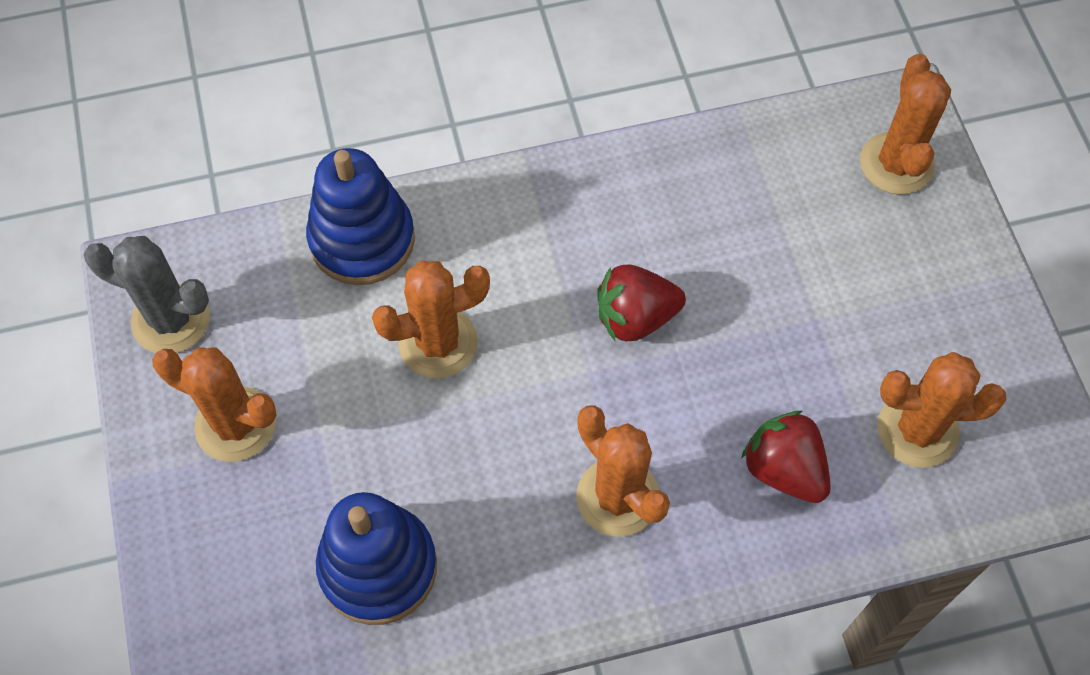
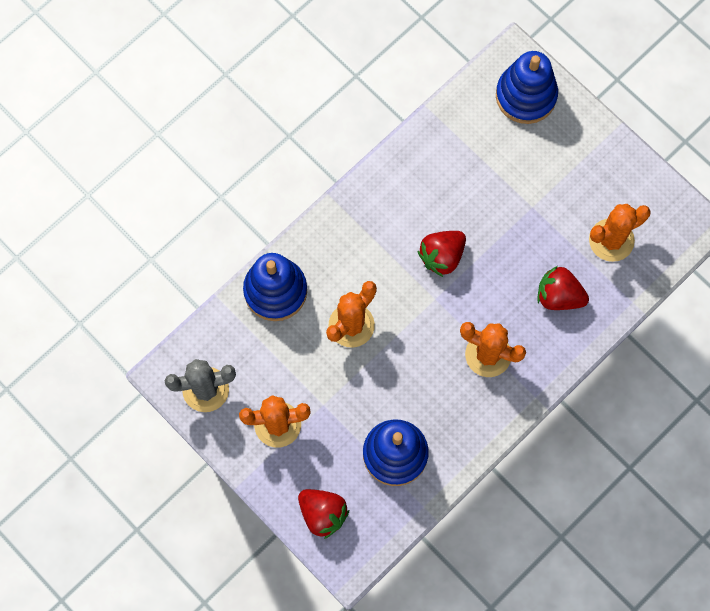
camera: 30 degrees left, 10 degrees up
orange cactus [860,54,951,195] -> blue stacking toy [496,51,558,124]
none -> red strawberry [298,489,349,539]

